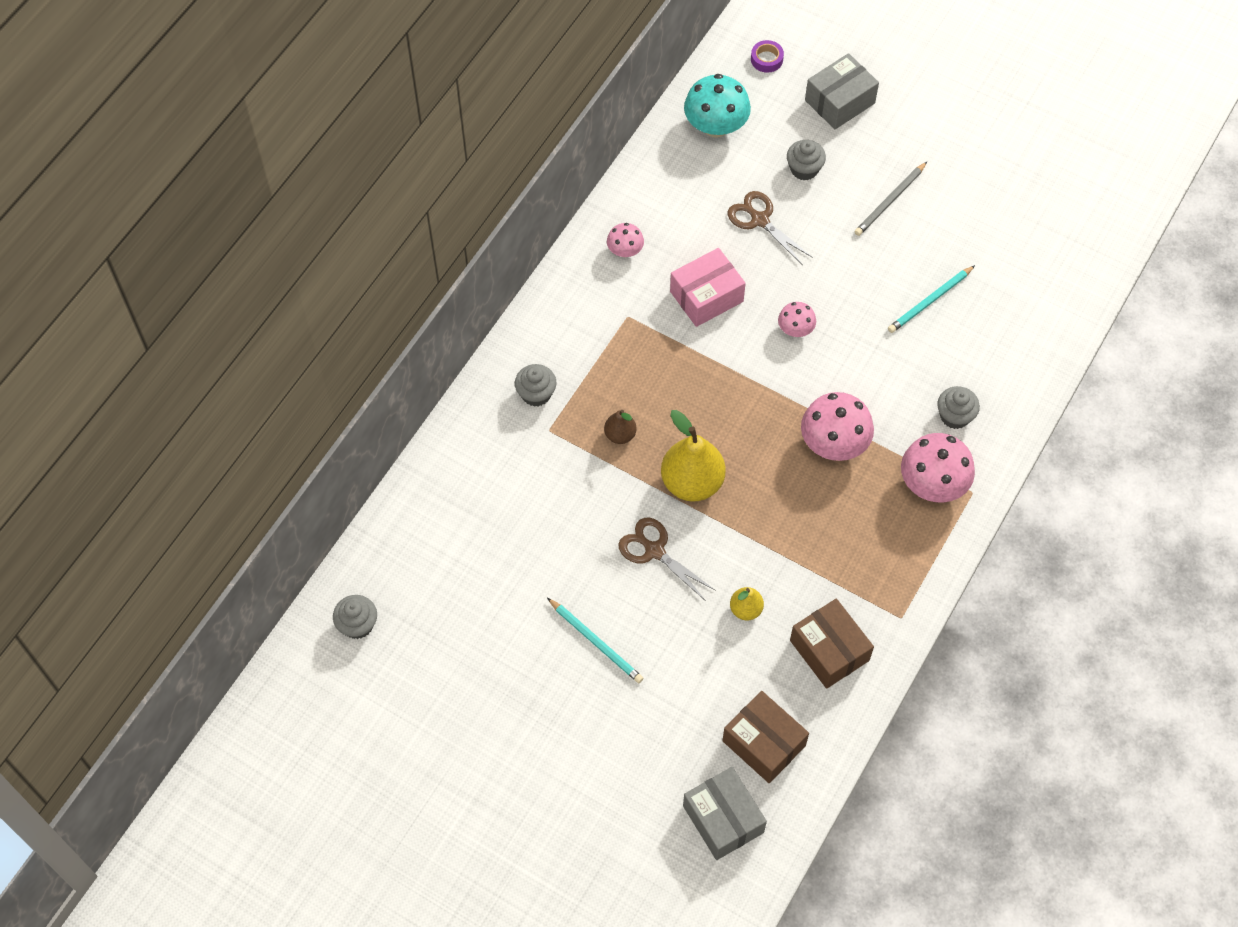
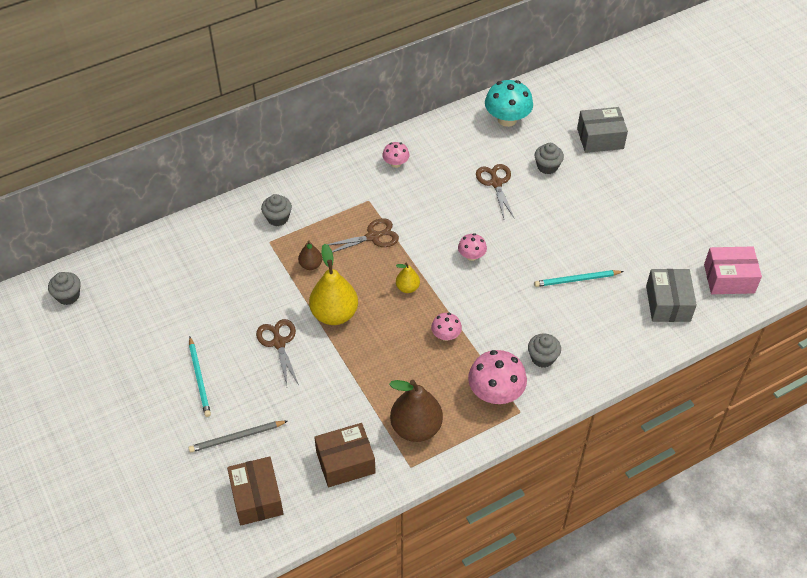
camera: 30 degrees right, 10 degrees down
pink box [670,248,746,327] -> pink box moved to [704,246,762,294]
grey box [683,767,767,860] -> grey box moved to [646,269,697,322]
yellow pear [730,587,764,621] -> yellow pear moved to [396,263,420,293]
purple tape [751,40,784,73] -> none
brown box [790,598,874,689] -> brown box turned 75 degrees clockwise [314,423,376,487]
pink mushroom [801,392,874,461] -> pink mushroom [431,313,462,341], size x0.55
grey pencil [854,162,927,236] -> grey pencil moved to [188,421,288,452]
none -> brown scissors [322,218,399,253]
none -> brown pear [389,380,443,442]

